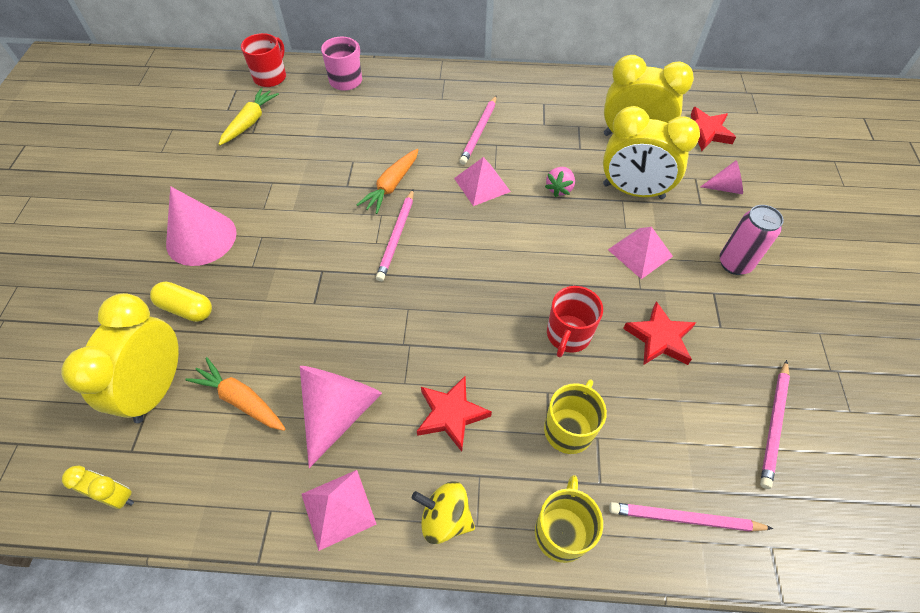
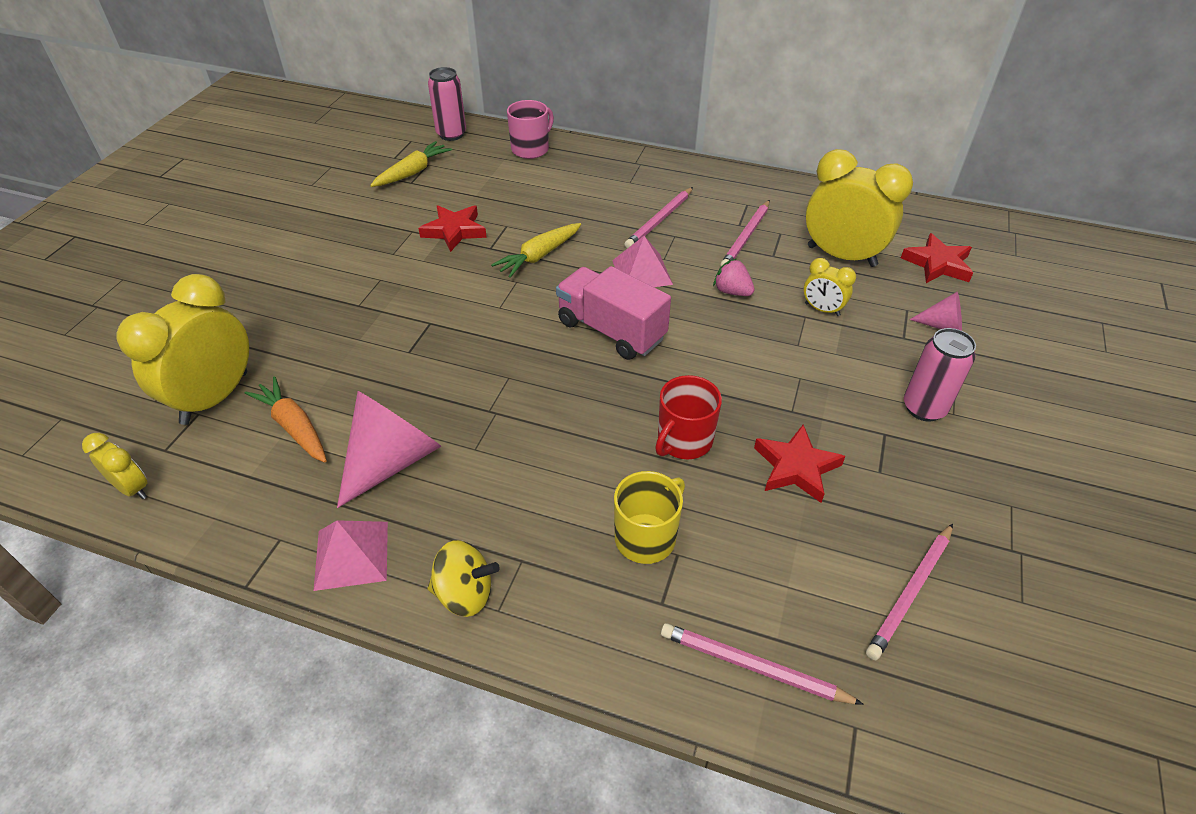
camera: 15 degrees right, 10 degrees down
yellow capsule [150,282,212,322] -> none
pink cone [166,186,237,266] -> none
red mug [241,33,286,87] -> pink can [428,67,466,141]
orange carrot [357,149,419,214] -> yellow carrot [491,223,581,278]
pink pencil [376,189,414,281] -> pink pencil moved to [720,200,770,267]
yellow spinning top [412,481,475,544] -> yellow spinning top turned 150 degrees clockwise [427,540,500,617]
red star [417,376,492,452] -> red star moved to [418,205,487,252]
yellow mug [535,475,603,563] -> none
pink strawberry [545,167,575,197] -> pink strawberry turned 90 degrees clockwise [713,259,755,296]
yellow clock [603,106,700,199] -> yellow clock [804,258,856,316], size x0.49
pink pyramid [608,227,673,279] -> none
none -> pink truck [556,266,671,360]

